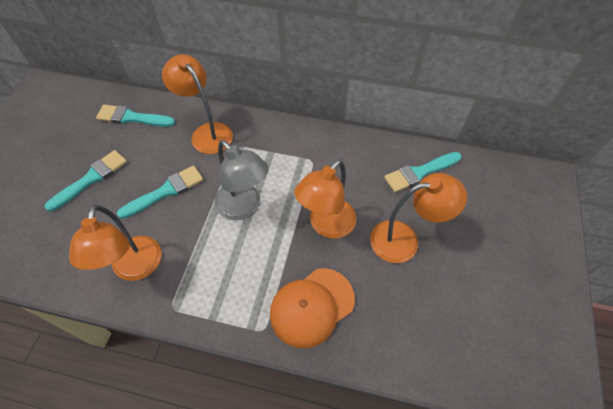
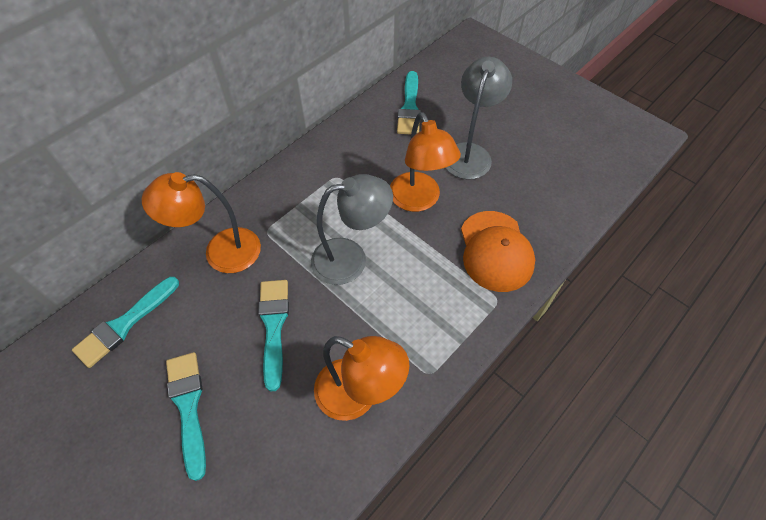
camera: 60 degrees left, 0 degrees up
orange lamp [370,173,467,263] -> grey lamp [446,57,512,179]

